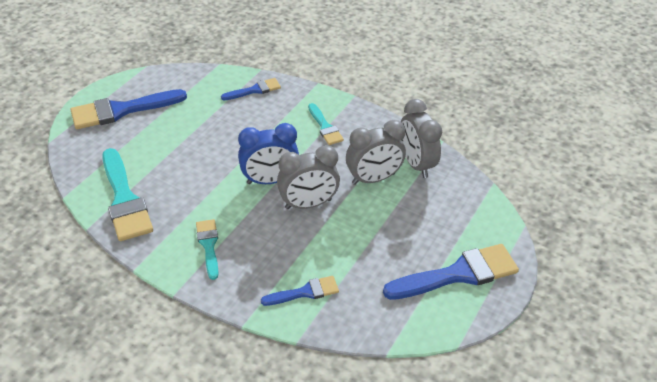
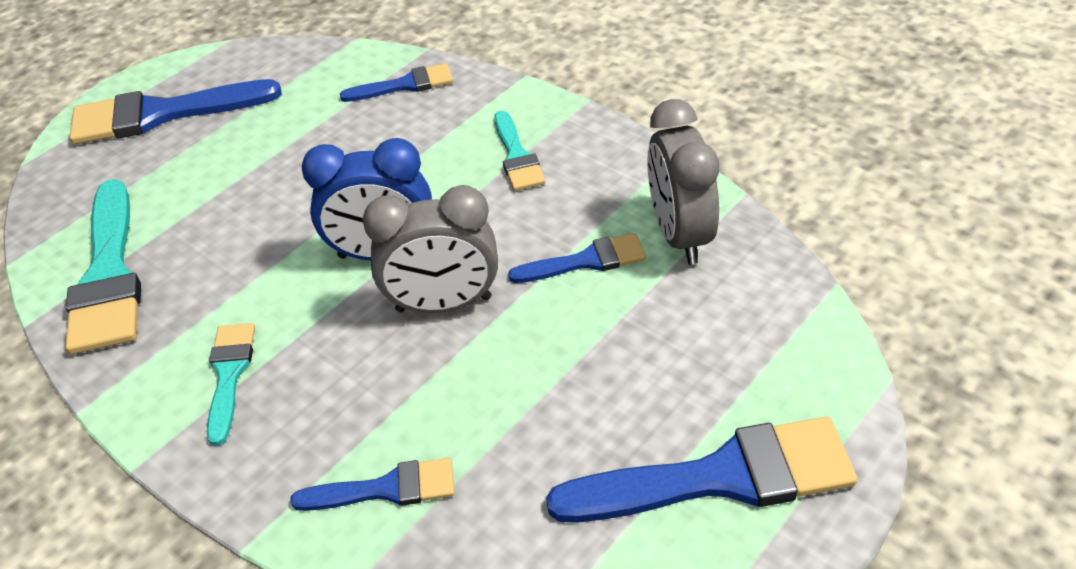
camera: 15 degrees right, 0 degrees up
grey clock [346,120,406,185] -> blue brush [508,233,646,283]

